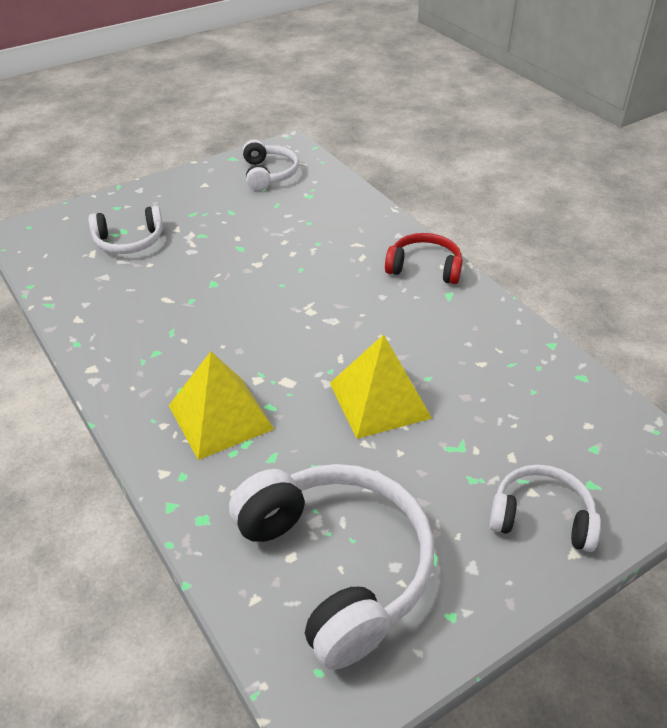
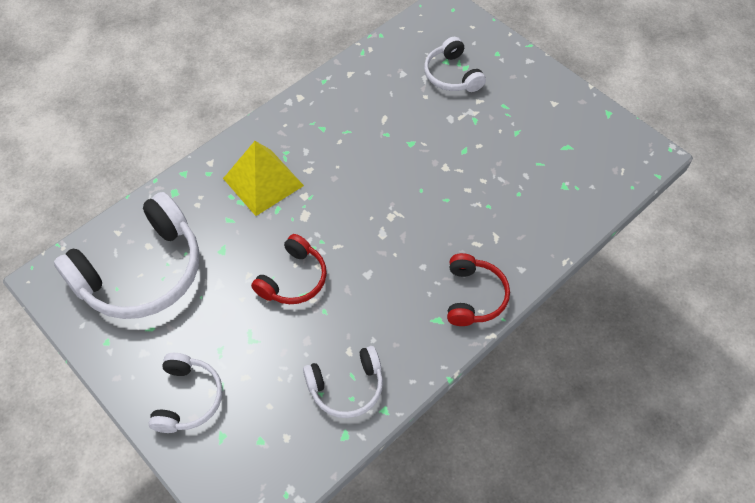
camera: 80 degrees right, 15 degrees up
white headphones [243,139,299,191] -> white headphones moved to [303,346,383,418]
yellow pyramid [330,334,432,439] -> red headphones [251,234,327,304]

